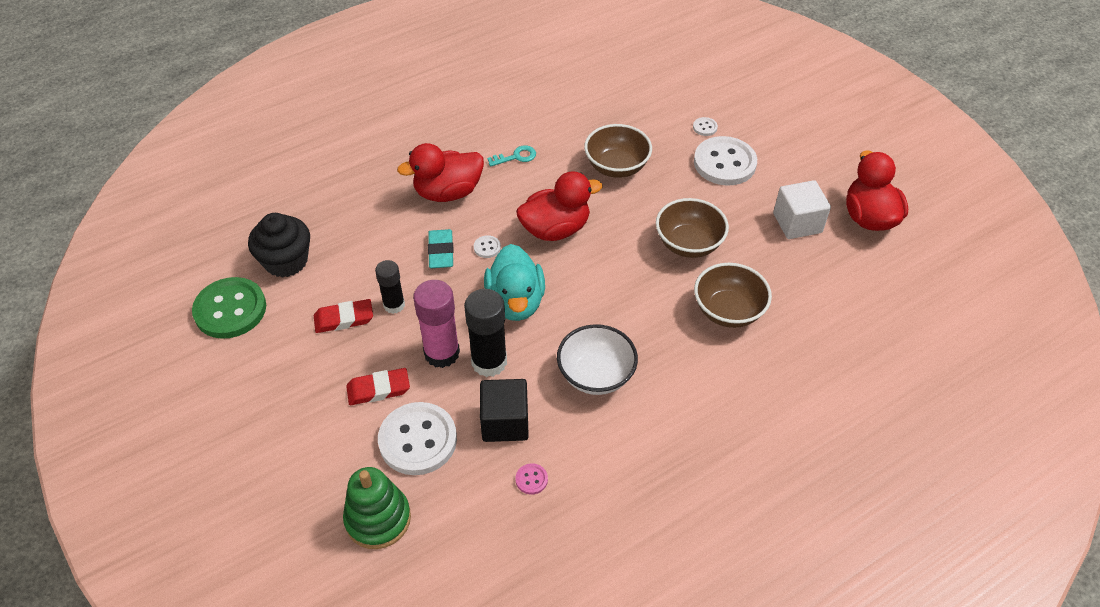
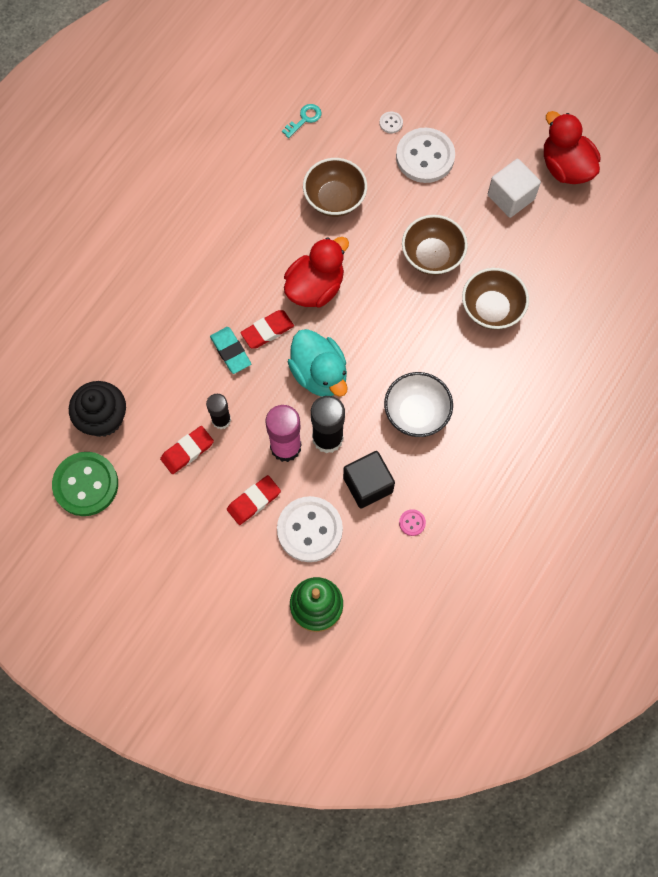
camera: 25 degrees left, 20 degrees up
red duck [397,143,484,202] -> none
white button [474,235,501,258] -> red eraser [240,310,294,348]
turquoise key [487,145,536,167] -> turquoise key moved to [282,104,321,138]

